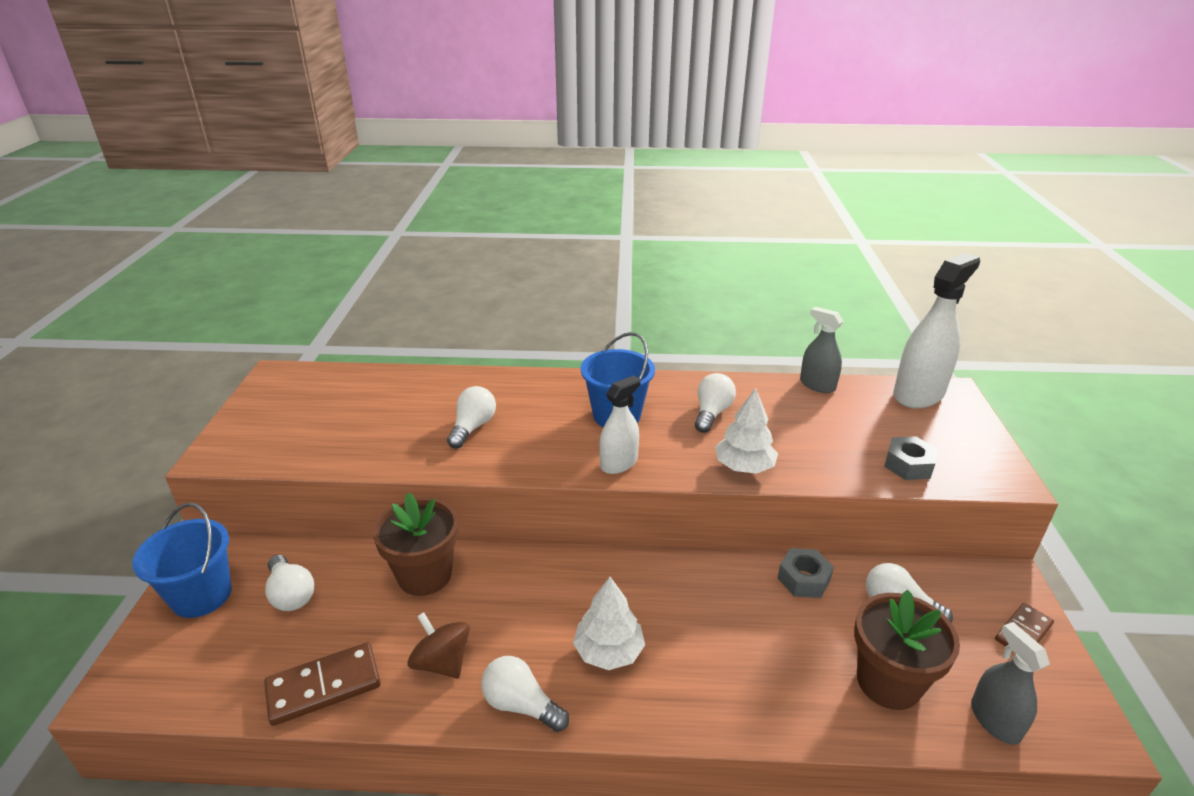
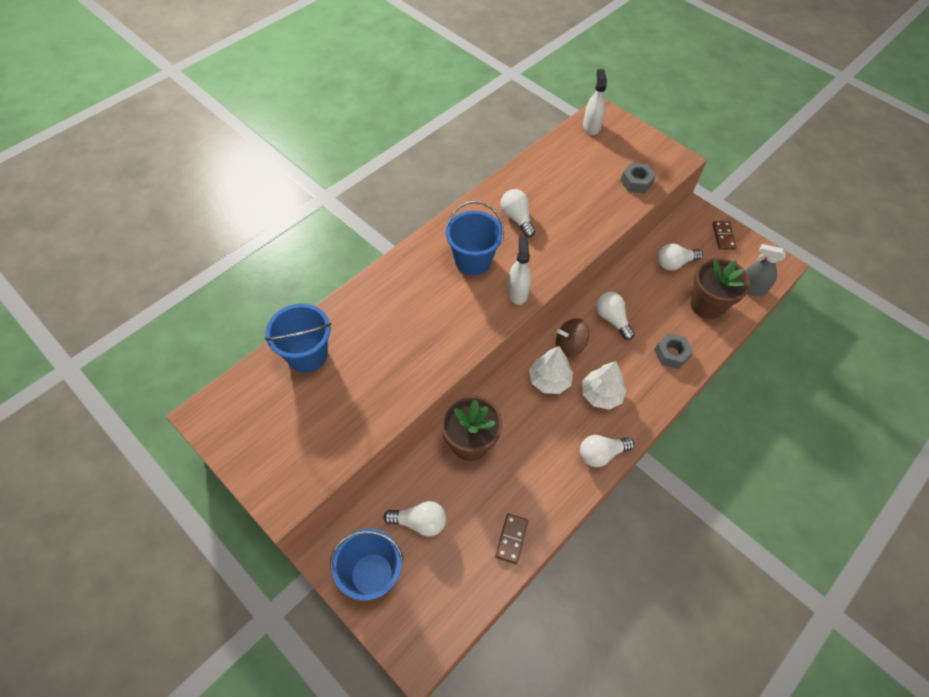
camera: 50 degrees left, 25 degrees up
brown domino [264,642,381,726] -> brown domino [495,514,528,564], size x0.65
brown spinning top [407,612,470,678] -> brown spinning top moved to [556,318,589,357]
white light bulb [447,386,496,449] -> white light bulb moved to [596,292,635,340]
white tree [715,388,778,474] -> white tree moved to [529,346,573,394]
grey nut [778,548,834,598] -> grey nut moved to [655,333,693,369]
grey spray bottle [800,307,844,393] -> none
white spray bottle [893,253,980,409] -> white spray bottle [583,69,607,135], size x0.58
none -> blue bucket [265,304,331,373]

